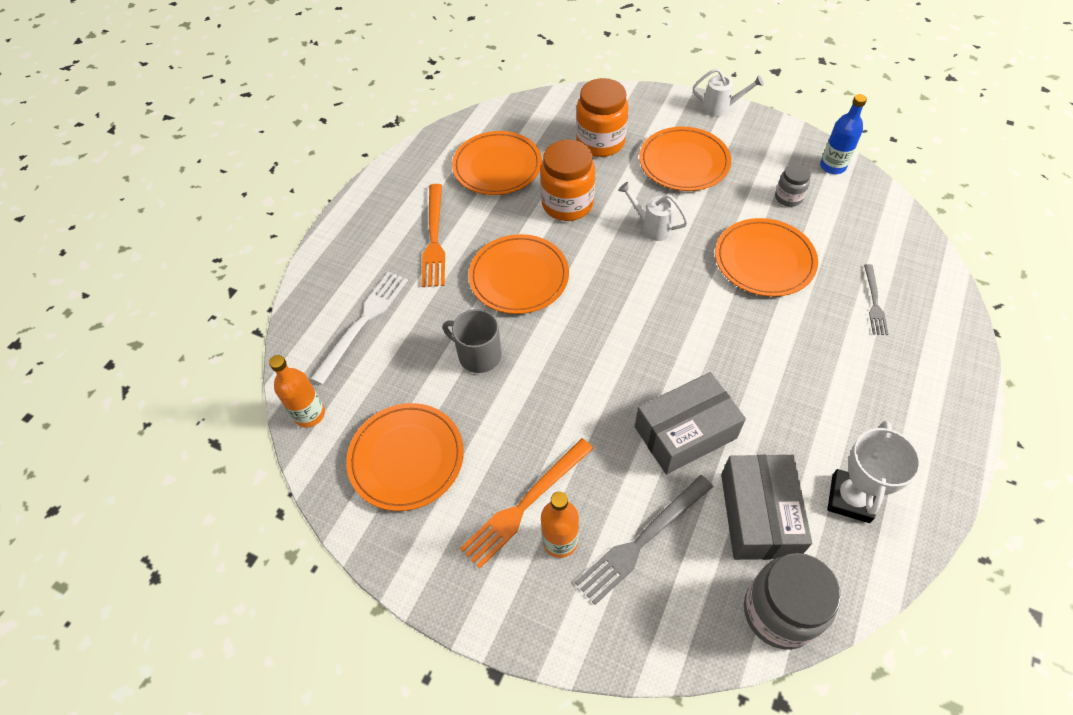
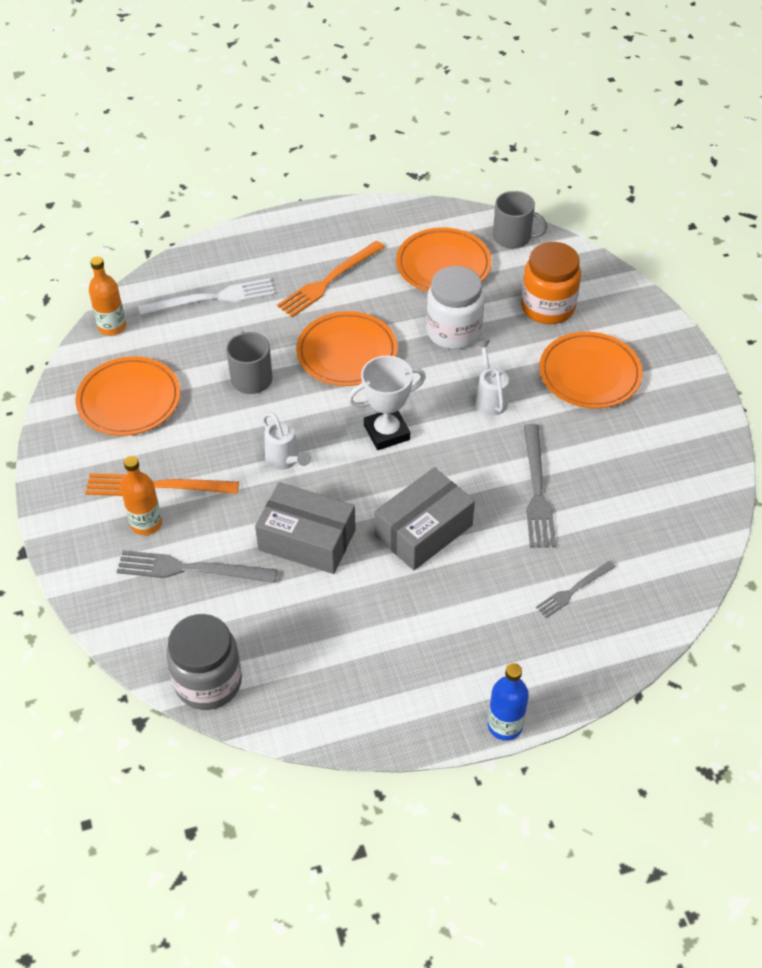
camera: 45 degrees right, 5 degrees down
orange jar [540,140,595,221] -> white jar [426,266,484,349]
white watering can [693,68,764,117] -> white watering can moved to [262,412,311,470]
orange plate [715,218,818,297] -> grey fork [524,424,556,548]
grey box [721,455,812,560] -> grey box moved to [374,467,475,570]
grey jar [775,164,811,207] -> none
blue bottle [820,94,867,174] -> blue bottle moved to [488,663,529,741]
white trophy [827,421,921,523] -> white trophy moved to [347,356,426,450]
none -> grey mug [493,191,547,249]

